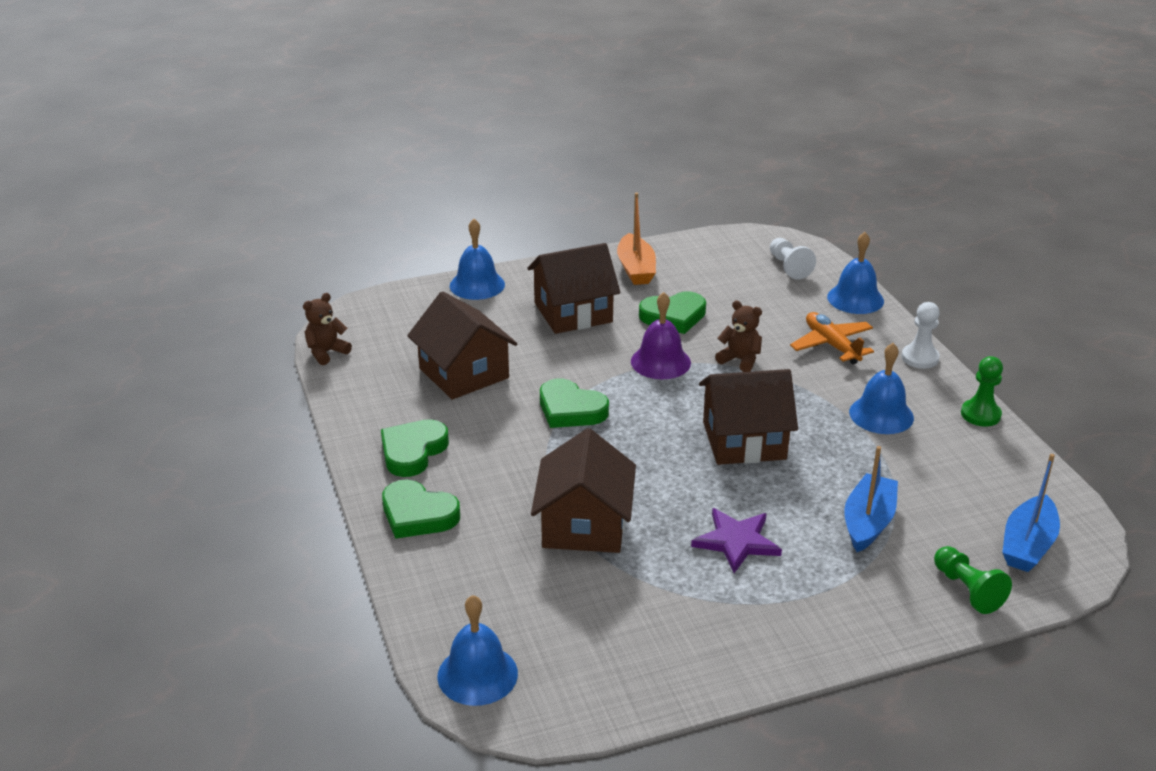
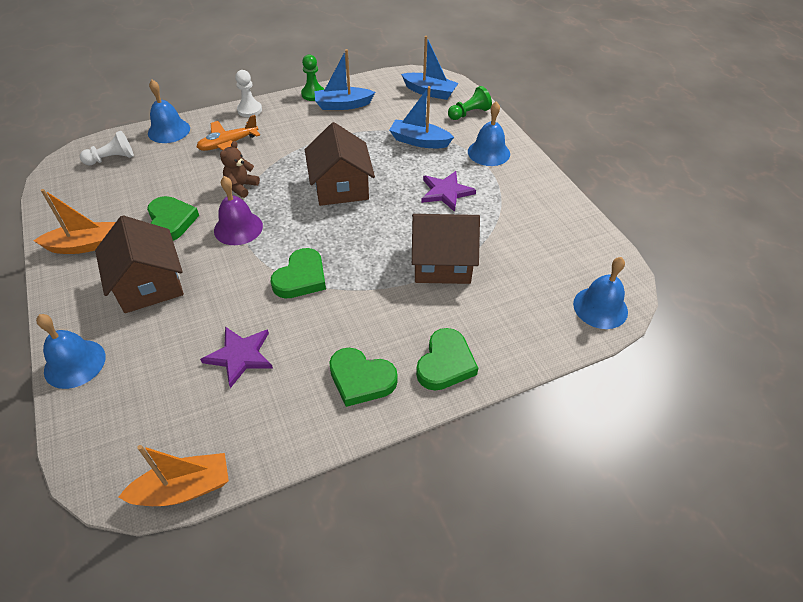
camera: 95 degrees left, 15 degrees up
brown teddy bear [303,293,352,365] -> orange boat [118,445,229,506]
brown house [407,291,518,399] -> purple star [200,327,273,388]
blue bell [849,343,914,434] -> blue bell moved to [468,101,510,166]
none -> blue boat [314,49,375,110]

